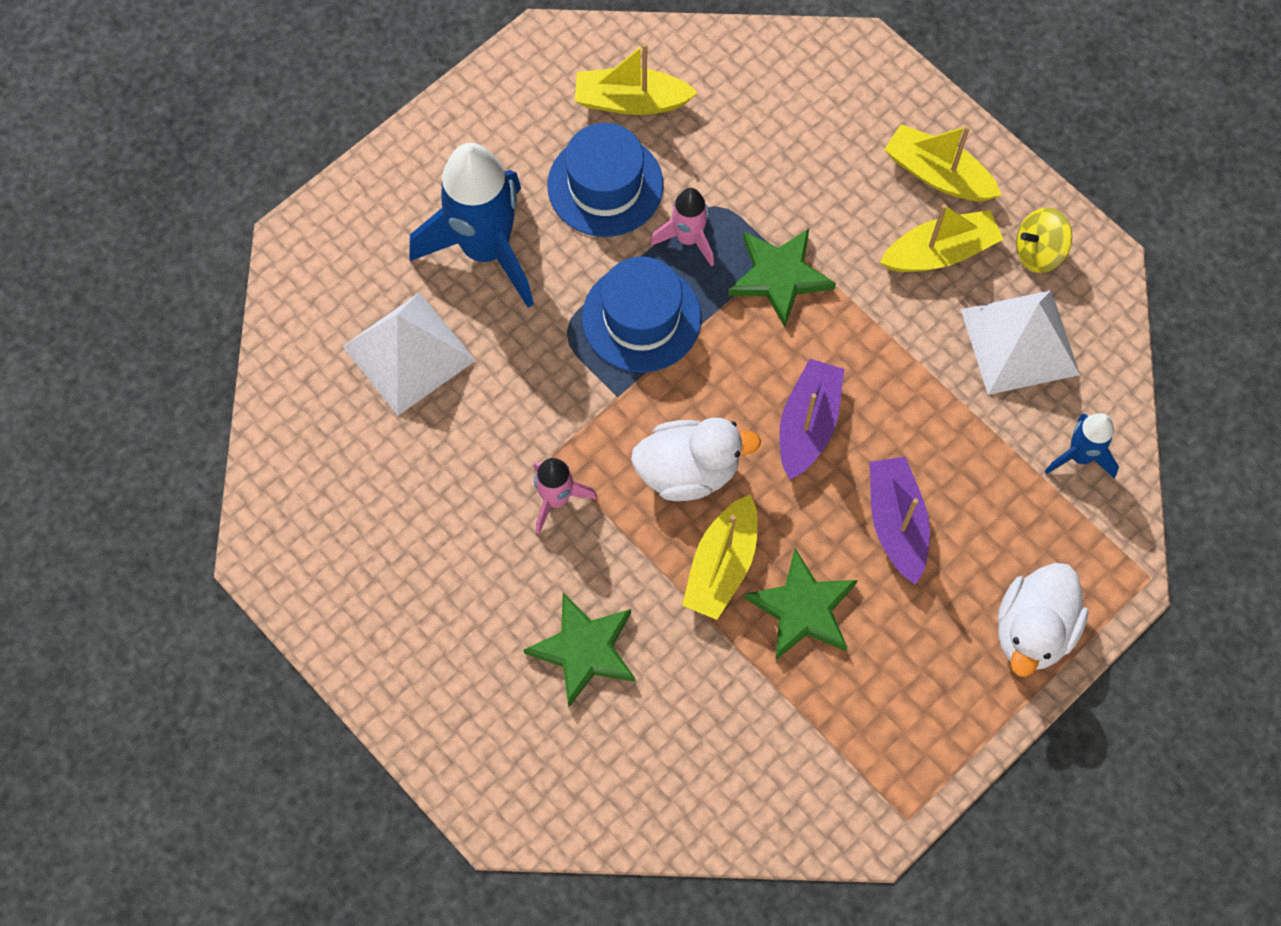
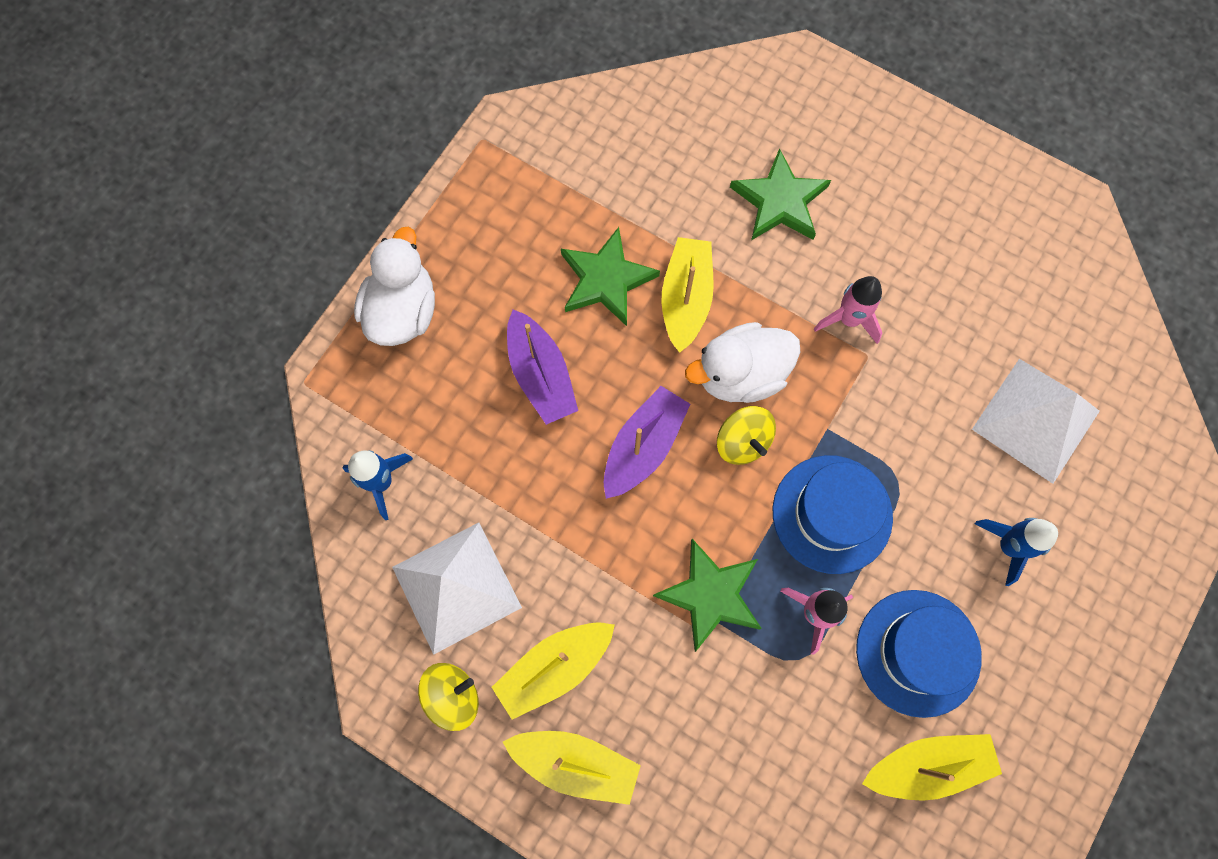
camera: 165 degrees right, 5 degrees up
blue rocket [409,143,534,308] -> blue rocket [975,518,1058,586], size x0.50
purple boat [779,359,844,480] -> purple boat turned 150 degrees counterclockwise [604,386,690,499]
none -> yellow spinning top [717,406,776,465]

